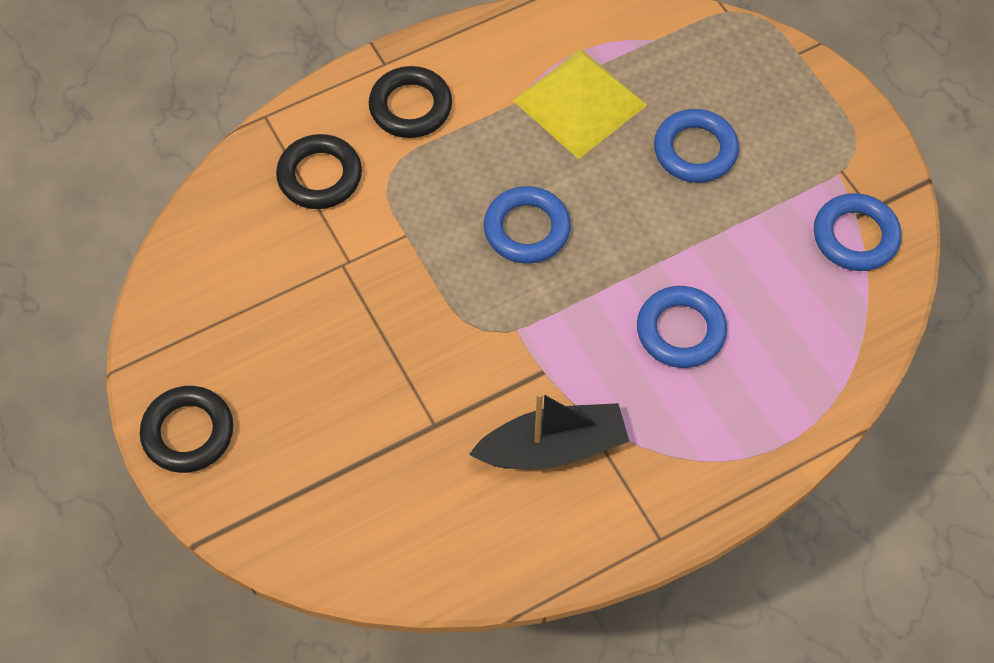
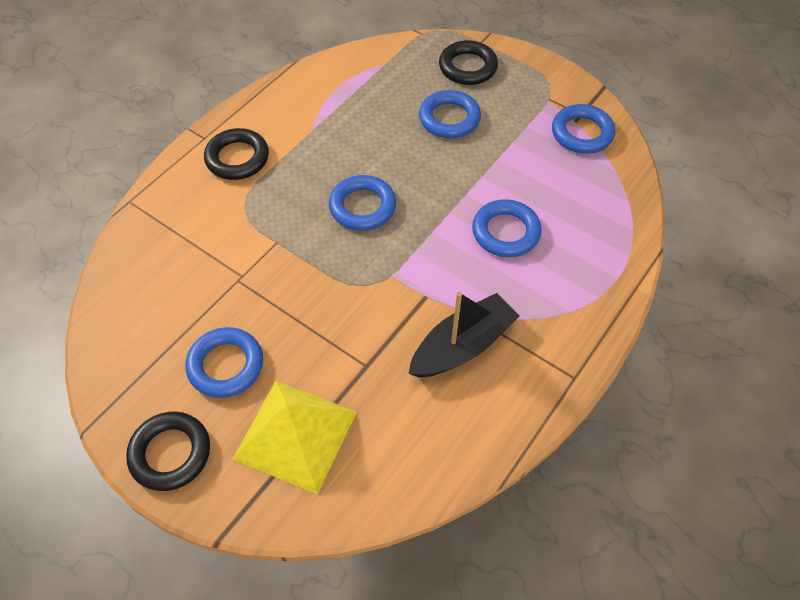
camera: 25 degrees left, 5 degrees down
black ring [276,134,362,209] -> black ring moved to [439,40,498,85]
yellow pyramid [512,49,647,159] -> yellow pyramid moved to [233,381,357,495]
none -> blue ring [186,327,263,398]

